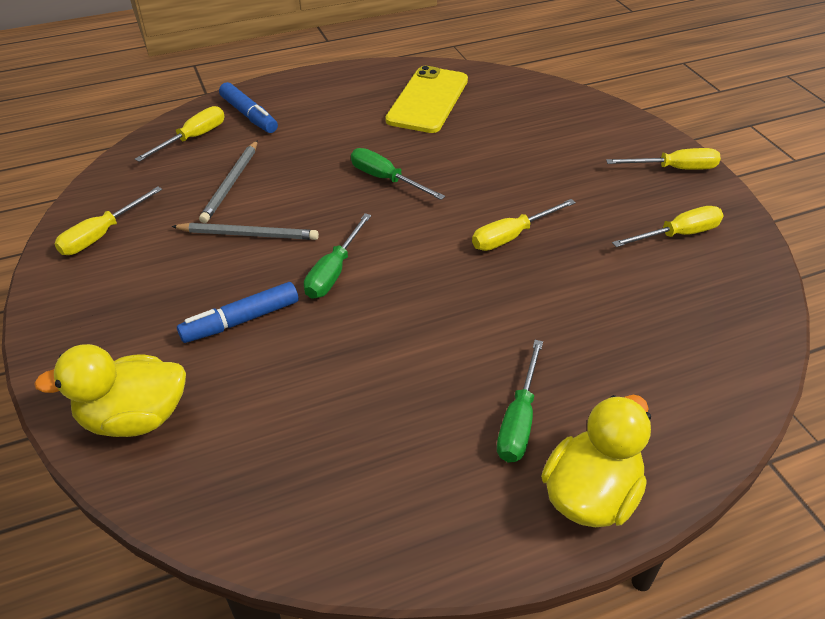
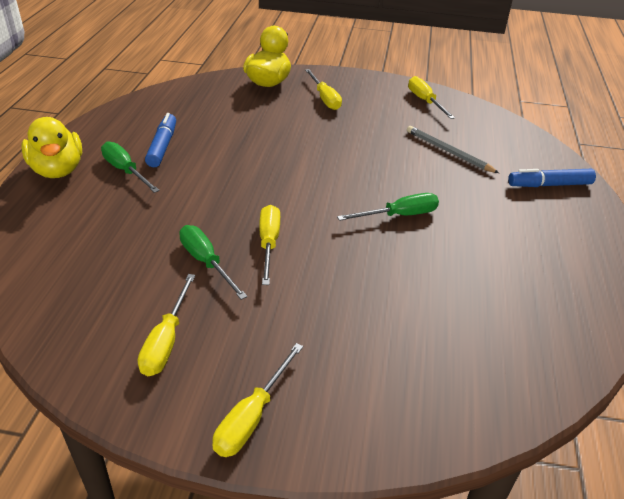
camera: 120 degrees right, 5 degrees down
yellow screwdriver [135,106,225,162] -> yellow screwdriver moved to [305,69,342,110]
grey pencil [171,223,319,240] -> none
blue marker [177,282,298,343] -> blue marker moved to [145,113,176,167]
green screwdriver [304,213,371,299] -> green screwdriver moved to [179,225,248,300]
yellow phone [385,66,468,133] -> none

